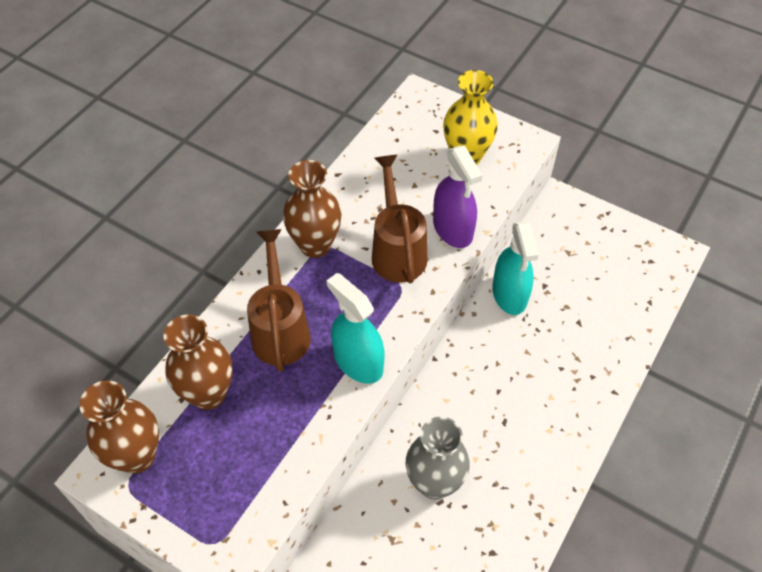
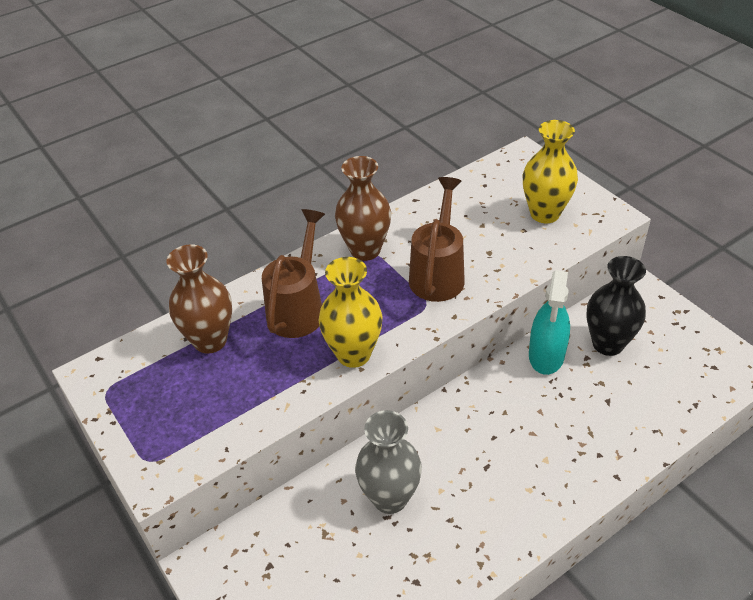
camera: 25 degrees right, 10 degrees down
brown vase [79,380,159,474] -> none
turquoise spray bottle [326,273,385,384] -> yellow vase [319,257,383,368]
purple spray bottle [433,146,483,248] -> none
none -> black vase [586,256,646,356]

